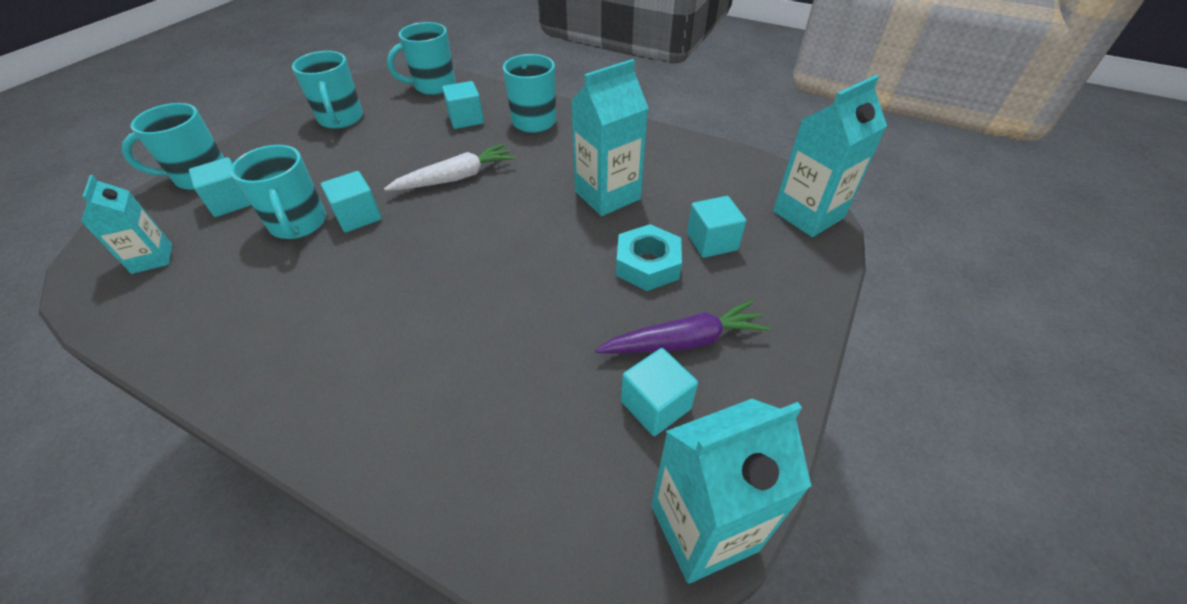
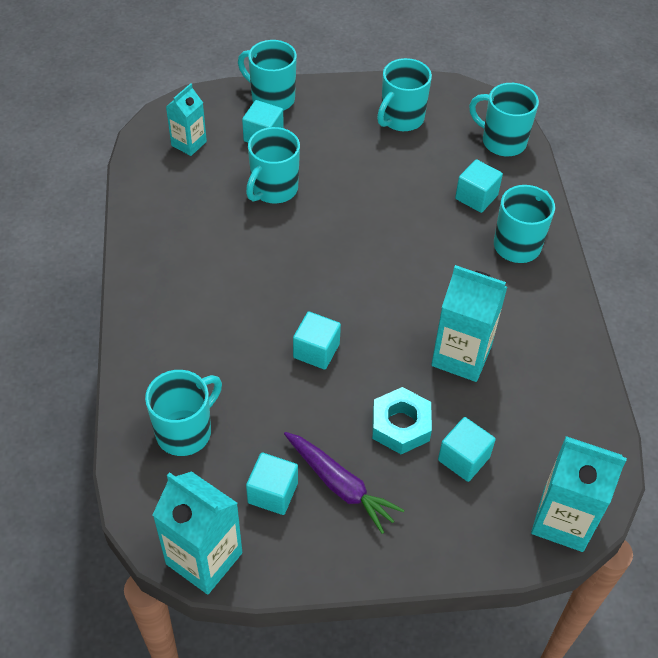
camera: 55 degrees right, 5 degrees up
turquoise cube [321,171,382,232] -> turquoise cube moved to [293,311,341,370]
white carrot [384,143,515,191] -> none
none -> turquoise mug [145,370,222,456]

